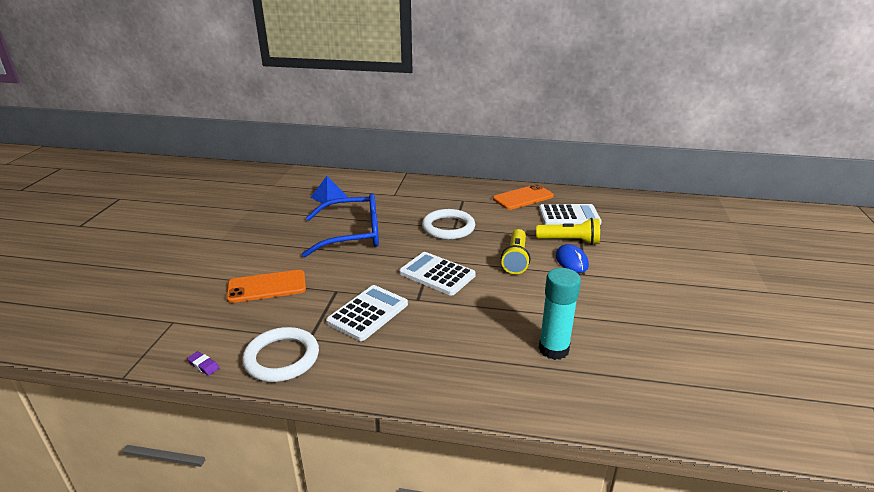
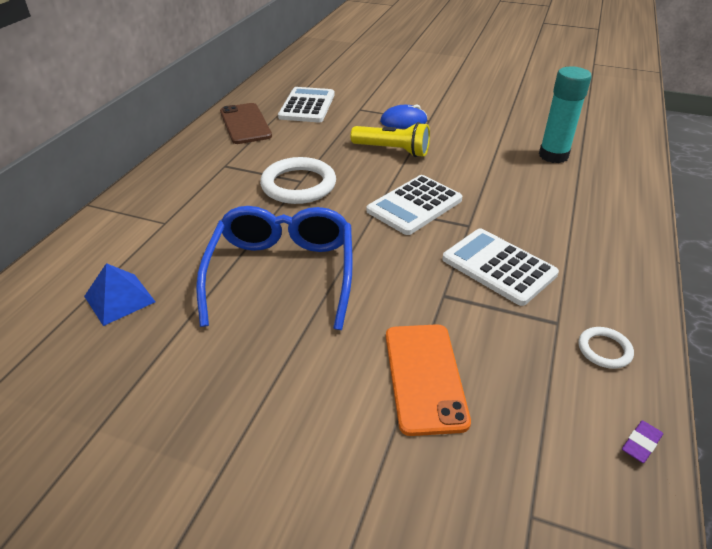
camera: 80 degrees left, 10 degrees up
white ring [242,327,319,382] -> white ring [579,327,634,369], size x0.50
orange phone [493,184,554,210] -> brown phone [220,103,272,144]
yellow flashlight [536,218,600,245] -> none

